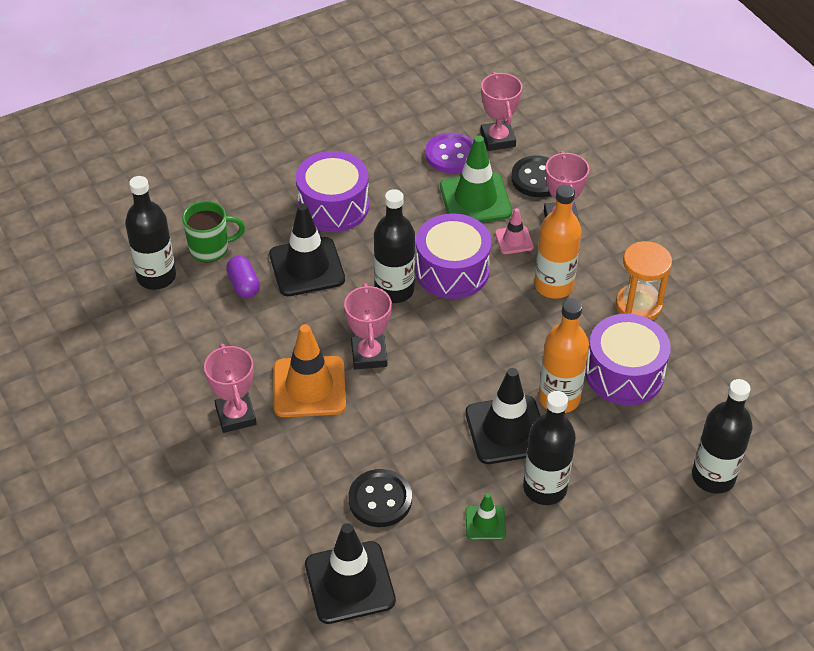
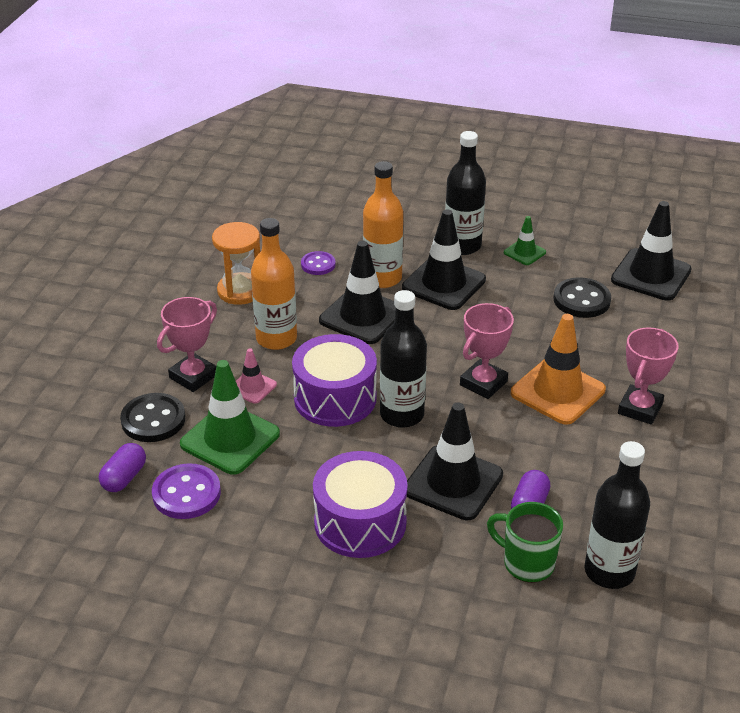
camera: 135 degrees left, 10 degrees down
pink trophy [480,72,522,151] -> purple capsule [99,443,146,492]
purple drum [585,314,671,405] -> purple button [301,251,336,275]
black bottle [692,379,752,494] -> none
none -> black traffic cone [319,241,396,344]

